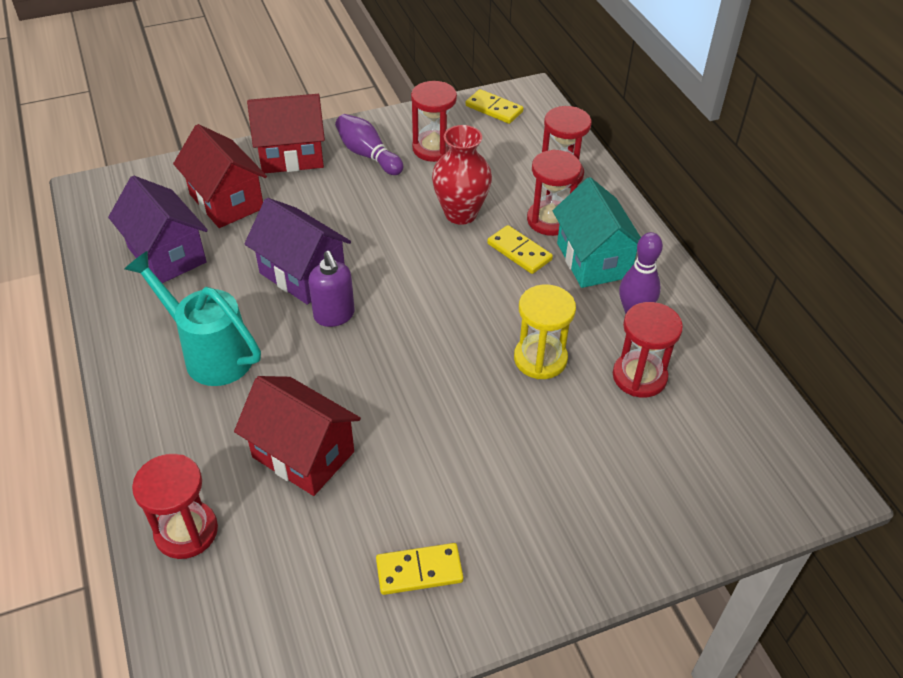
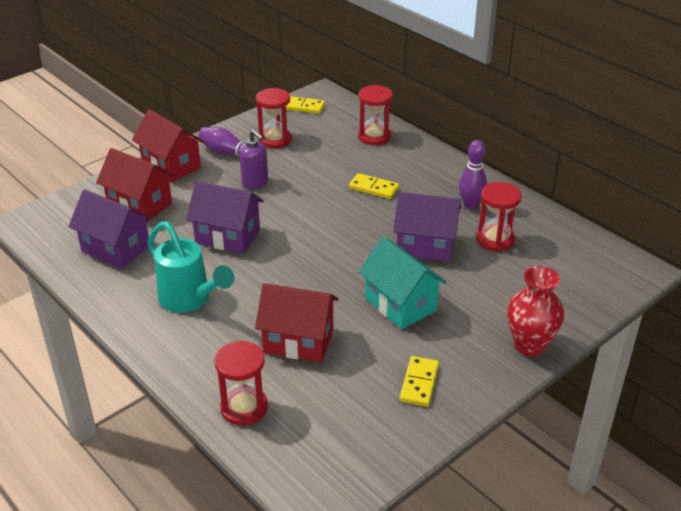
camera: 20 degrees left, 10 degrees down
turquoise watering can [125,251,261,386] -> turquoise watering can turned 150 degrees counterclockwise [147,221,234,313]
red house [247,94,325,173] -> red house turned 75 degrees clockwise [132,109,204,183]
purple soap dispenser [308,251,355,327] -> purple soap dispenser moved to [239,130,268,189]
yellow domino [376,543,463,595] -> yellow domino turned 45 degrees counterclockwise [400,356,439,407]
red vase [432,125,492,225] -> red vase moved to [507,266,564,356]
yellow hourglass [514,284,576,379] -> purple house [393,192,461,262]
red hourglass [527,150,582,236] -> none
turquoise house [553,177,641,288] -> turquoise house moved to [359,237,447,329]

